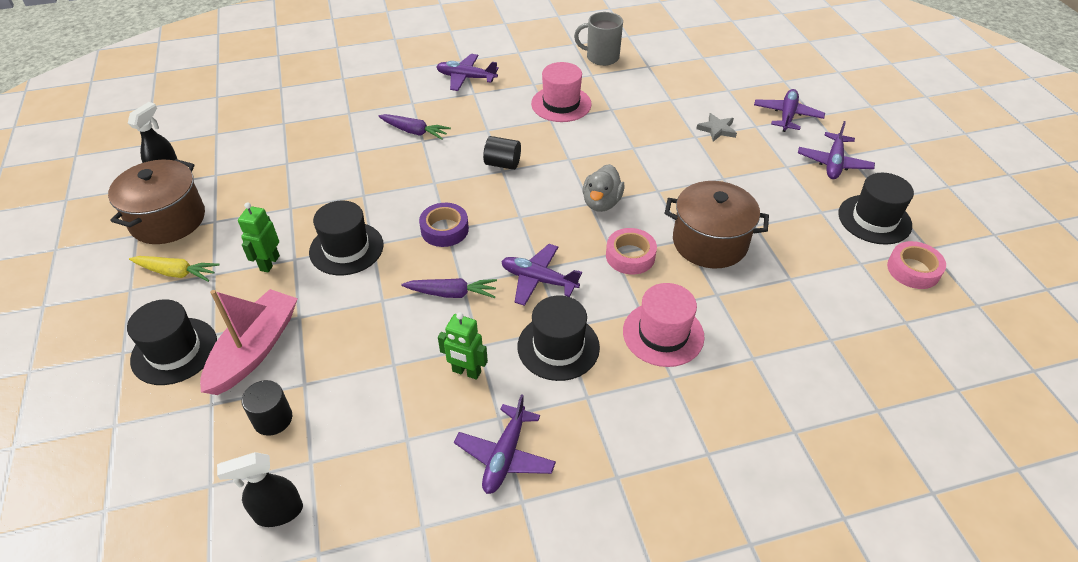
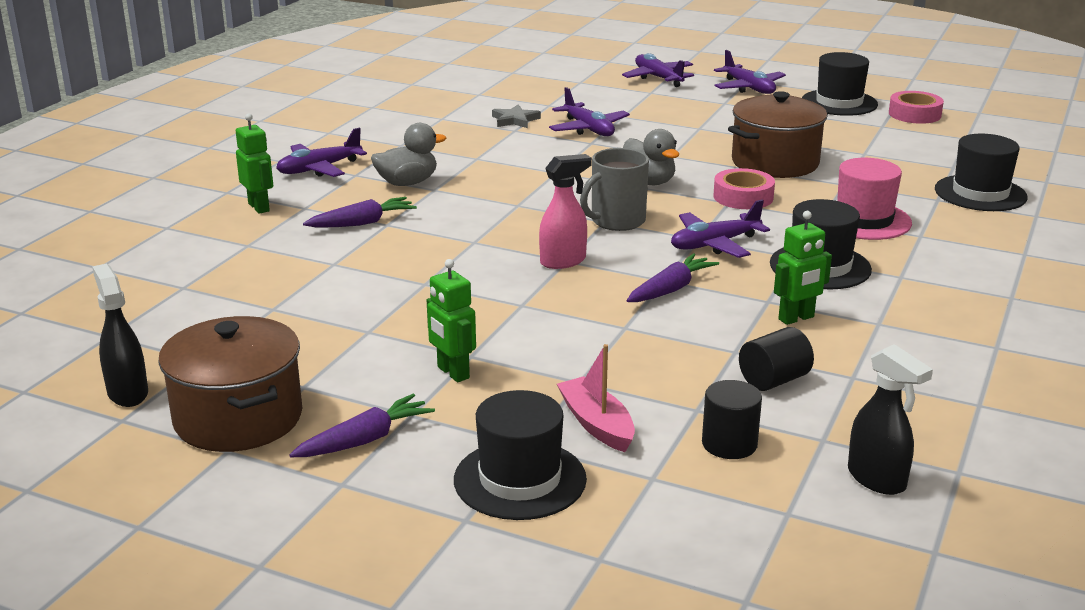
camera: 50 degrees left, 20 degrees down
yellow carrot [129,256,220,282] -> purple carrot [289,394,435,457]
pink boat [200,289,298,395] -> pink boat [557,344,635,452], size x0.63
black spray bottle [217,452,303,527] -> black spray bottle turned 60 degrees counterclockwise [848,344,933,495]
black hat [309,201,384,275] -> black hat moved to [935,134,1028,211]
purple tape [419,203,469,247] -> pink spray bottle [539,154,592,269]
purple plane [454,394,556,494] -> purple plane moved to [549,87,630,136]
black cylinder [483,136,521,170] -> black cylinder moved to [739,327,814,391]
pink hat [531,62,592,122] -> none
grey mug [574,12,623,66] -> grey mug moved to [580,148,649,231]
grey star [696,113,737,141] -> grey star moved to [492,104,541,128]
none -> green robot [236,113,273,214]
none -> grey duck [371,123,446,186]

